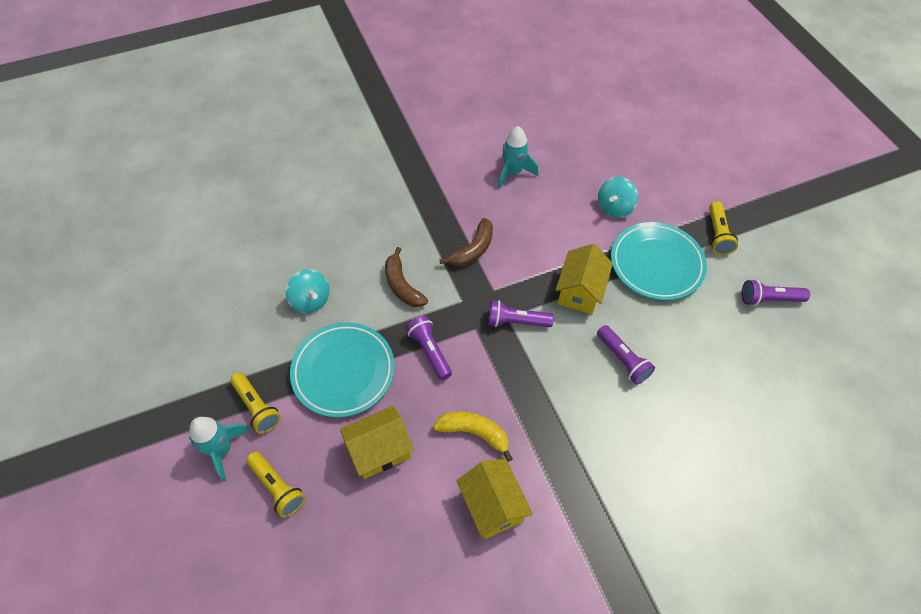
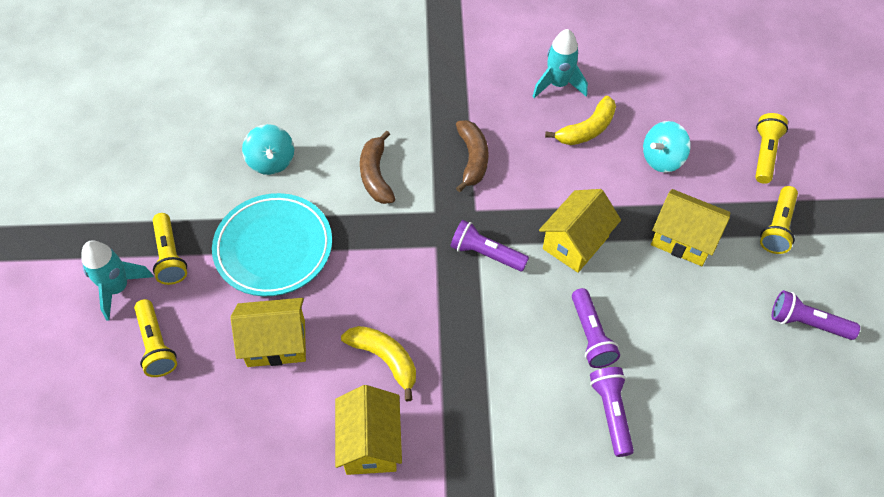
camera: 20 degrees right, 0 degrees up
purple flashlight [406,316,452,380] -> purple flashlight moved to [590,367,634,457]
brown banana [439,218,493,267] -> brown banana turned 60 degrees counterclockwise [456,120,489,192]
turquoise plate [611,222,707,300] -> yellow house [651,189,730,266]
none -> yellow banana [545,96,616,145]
none -> yellow flashlight [755,113,788,184]

